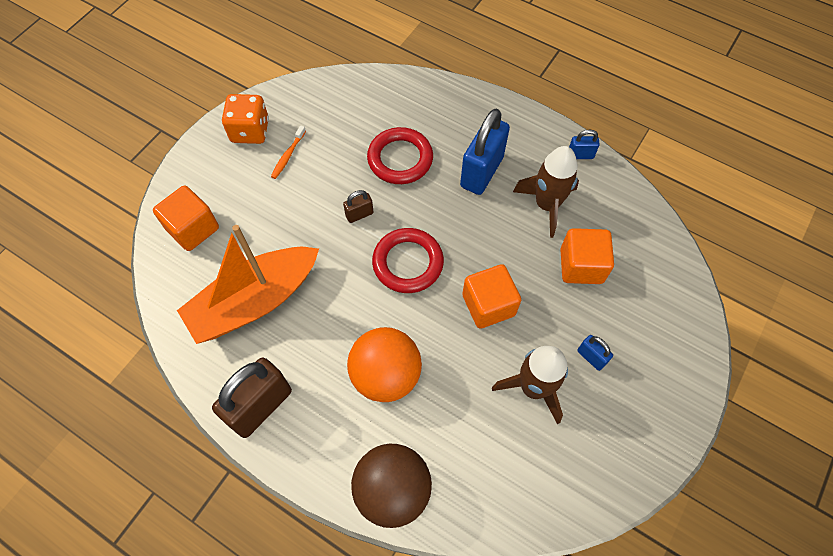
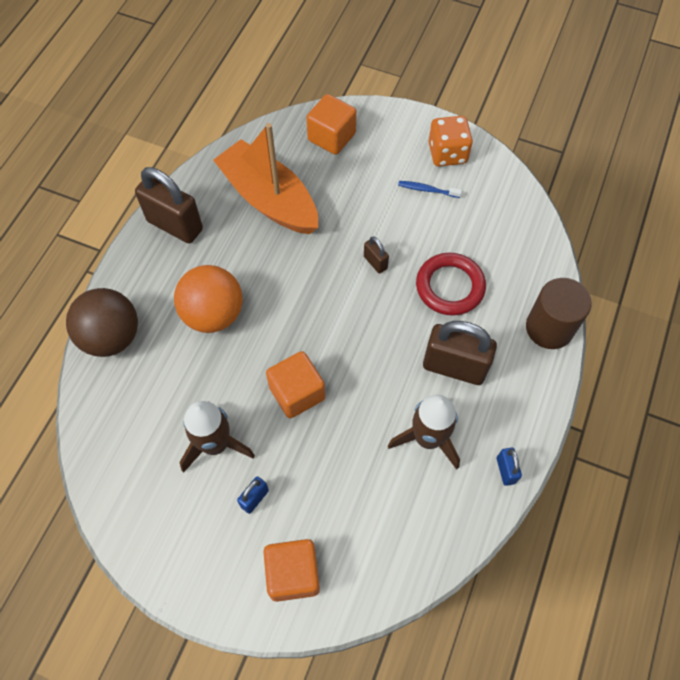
camera: 80 degrees right, 0 degrees up
orange toothbrush [271,125,306,179] -> blue toothbrush [398,181,462,198]
red ring [372,228,444,293] -> none
blue padlock [460,109,510,195] -> brown padlock [423,321,497,385]
orange cube [560,228,614,284] -> orange cube moved to [263,539,320,602]
none -> brown cylinder [526,278,592,349]

